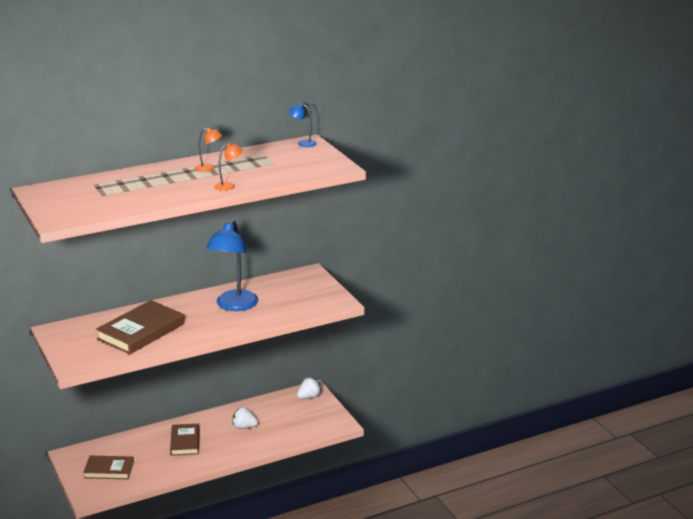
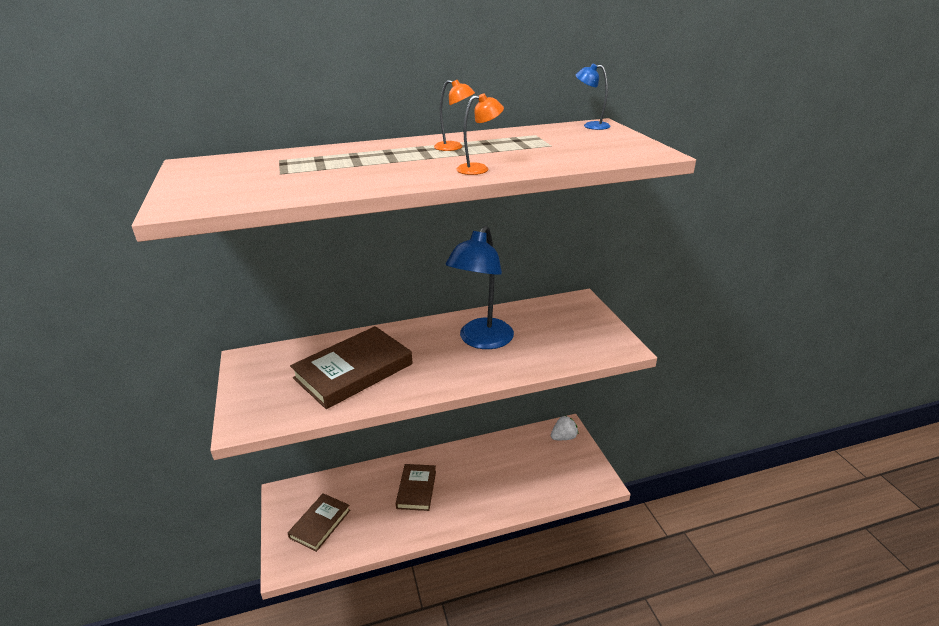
camera: 10 degrees right, 5 degrees up
brown book [83,456,134,479] -> brown book turned 75 degrees counterclockwise [288,493,350,552]
white strawberry [232,407,258,429] -> none

